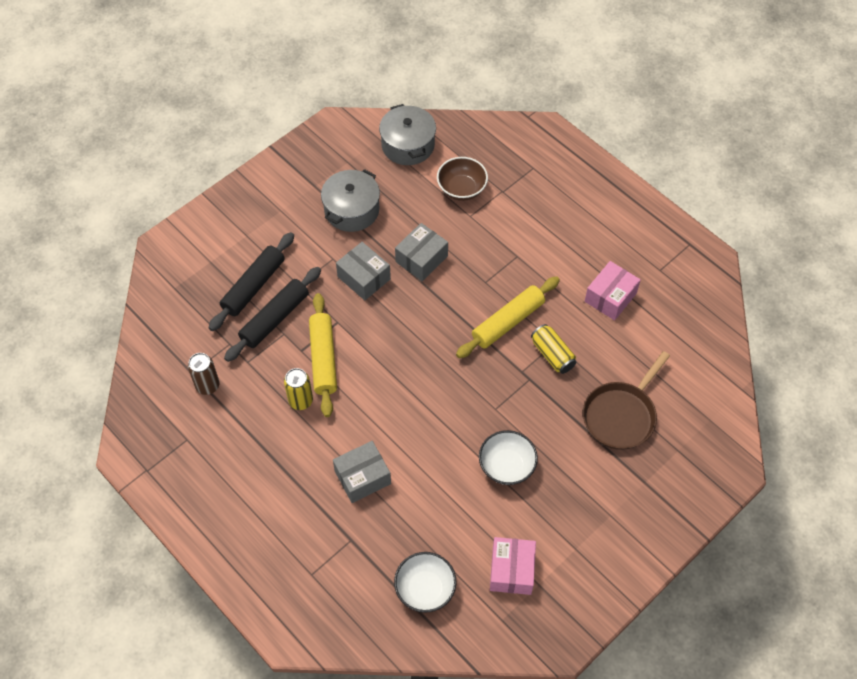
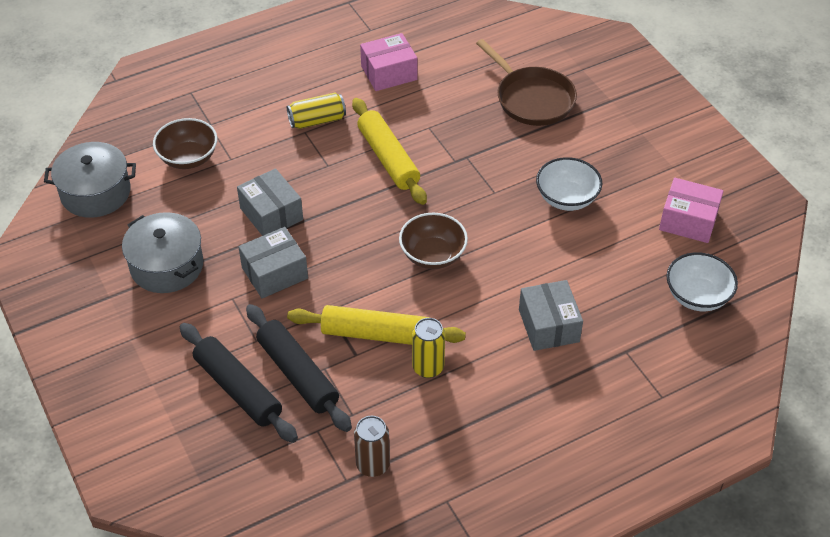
camera: 75 degrees left, 10 degrees down
yellow can [531,324,576,374] -> yellow can moved to [287,93,346,129]
pink box [585,261,641,320] -> pink box turned 75 degrees counterclockwise [360,33,417,91]
none -> brown bowl [399,213,468,269]

